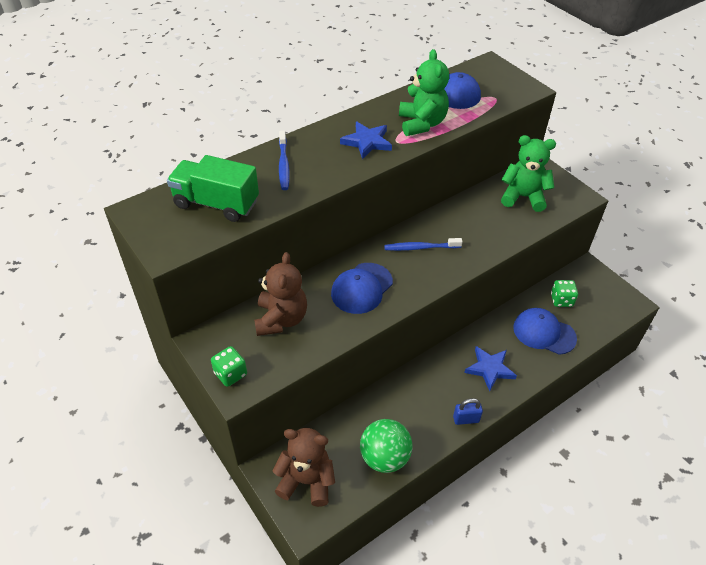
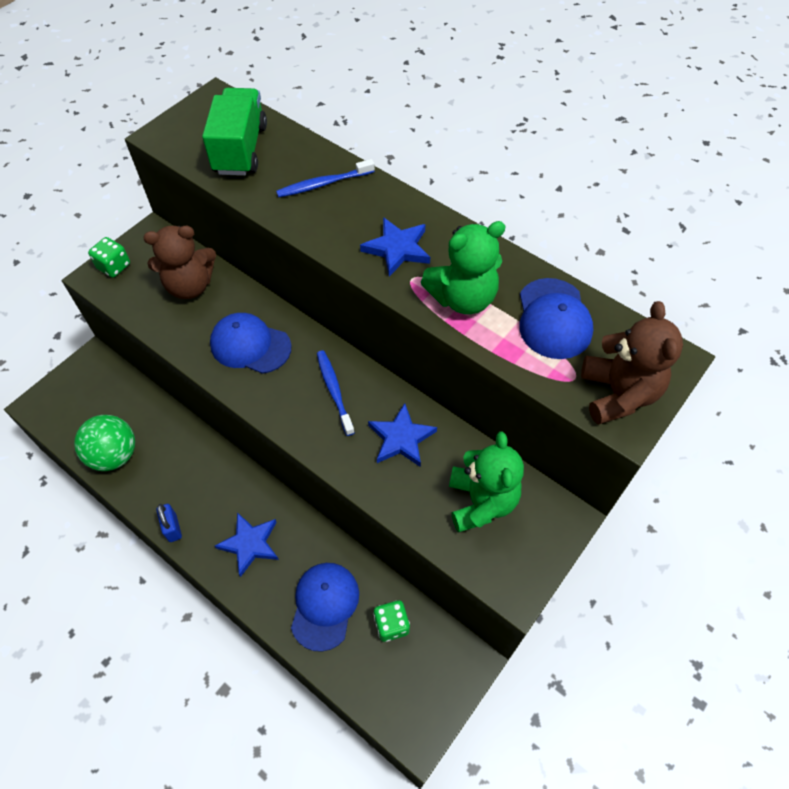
camera: 75 degrees right, 10 degrees up
brown teddy bear [272,428,335,507] -> brown teddy bear moved to [581,301,683,425]
none -> blue star [368,403,437,467]

